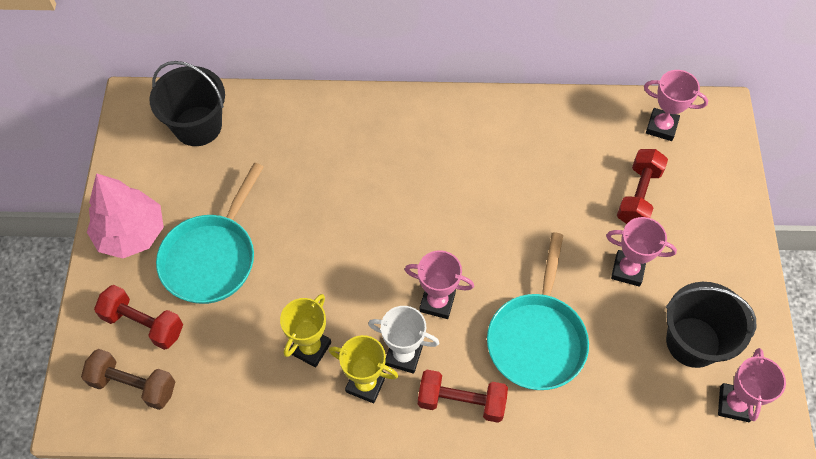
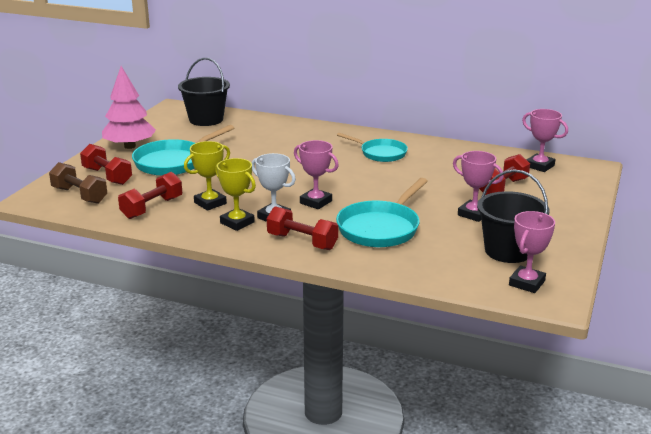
camera: 20 degrees right, 35 degrees down
none -> red dumbbell [118,172,182,219]
none -> turquoise pan [337,133,408,162]

